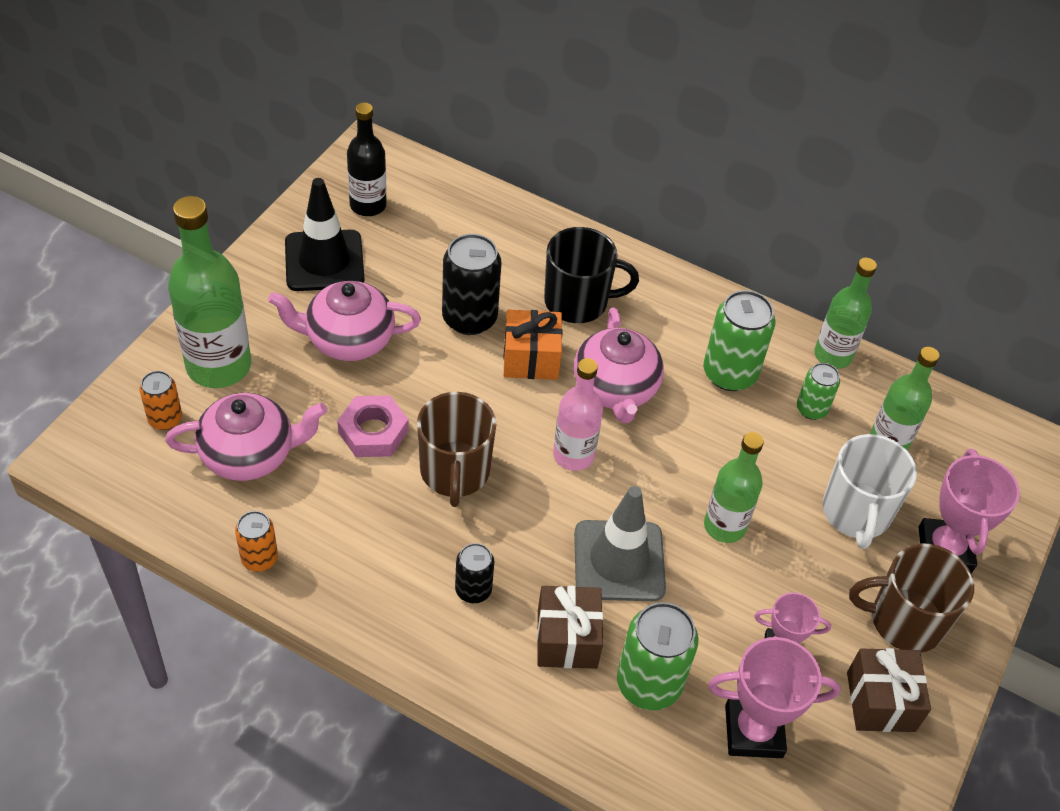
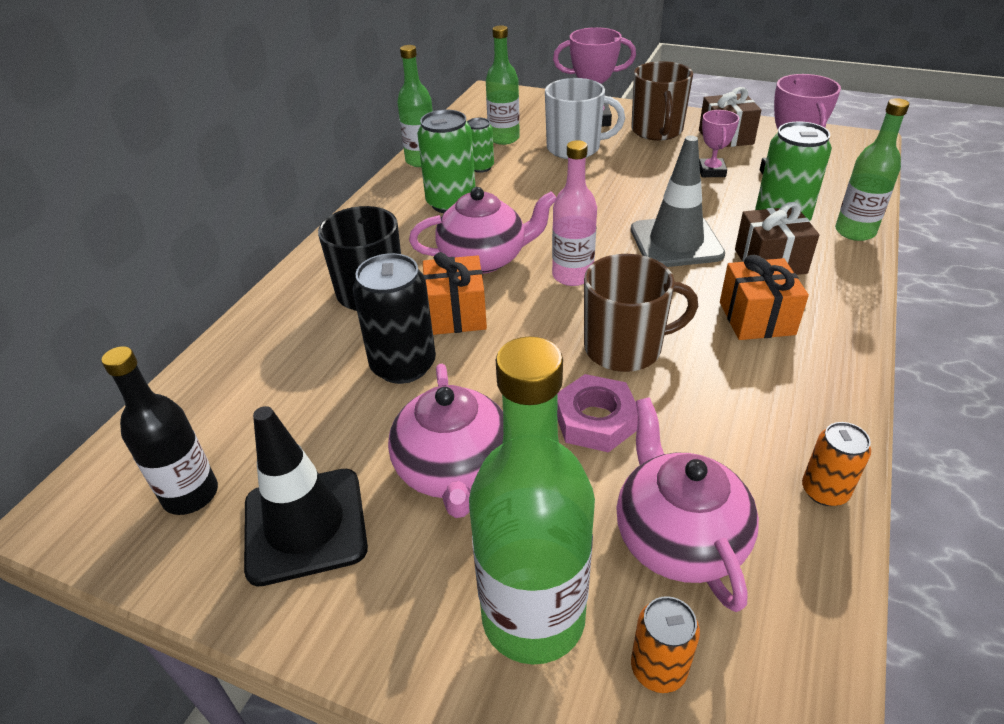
camera: 90 degrees left, 10 degrees down
black can [455,543,494,603] -> orange gift [720,255,809,340]
green bottle [704,432,764,543] -> green bottle moved to [835,98,910,241]

